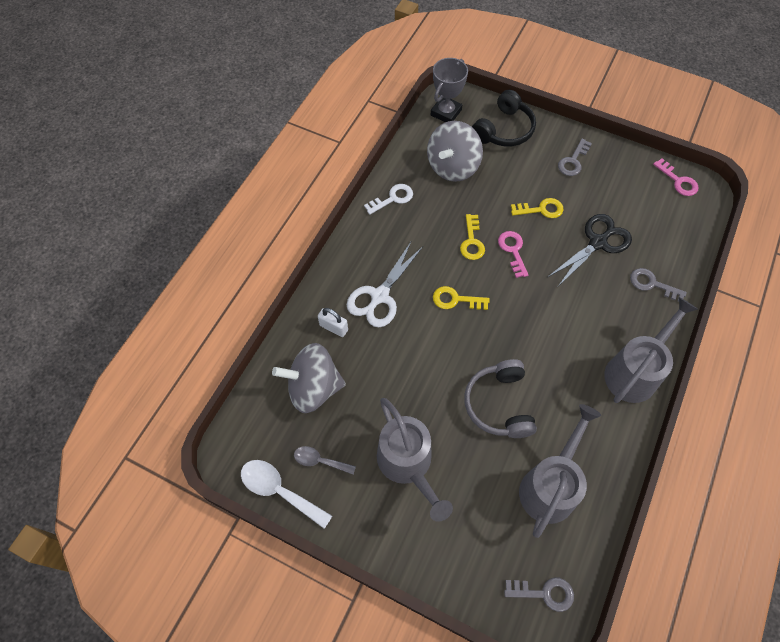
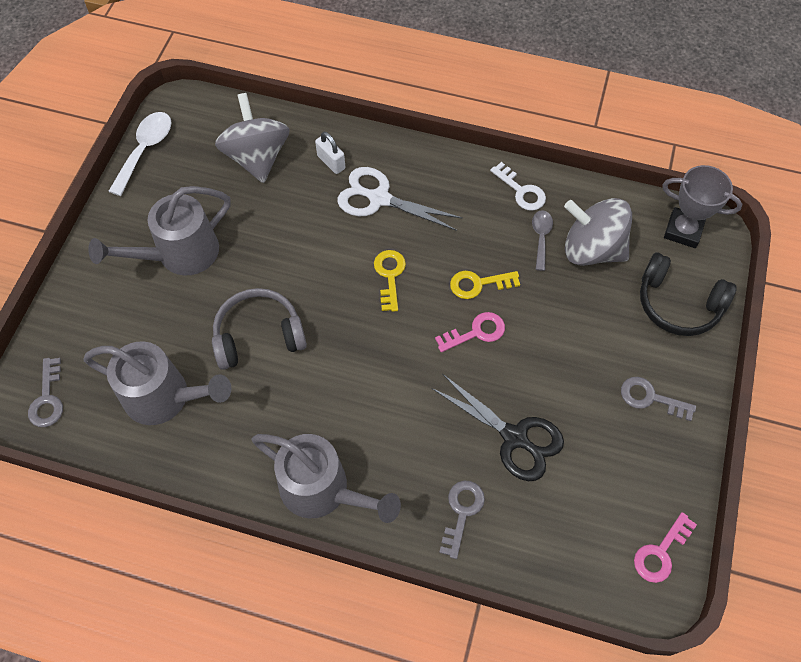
camera: 80 degrees right, 0 degrees up
grey spoon [294,446,356,475] -> grey spoon moved to [532,210,553,271]
white padlock [318,308,348,337] -> white padlock turned 60 degrees counterclockwise [315,132,345,174]
yellow key [511,198,564,218] -> none

